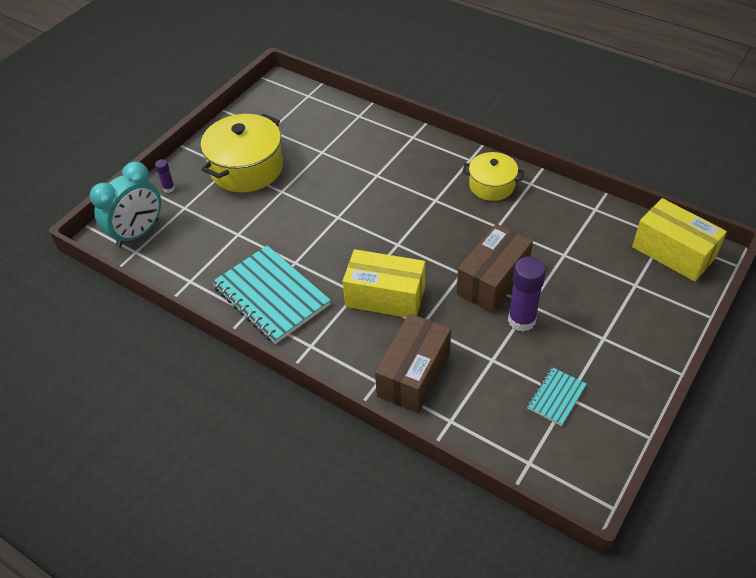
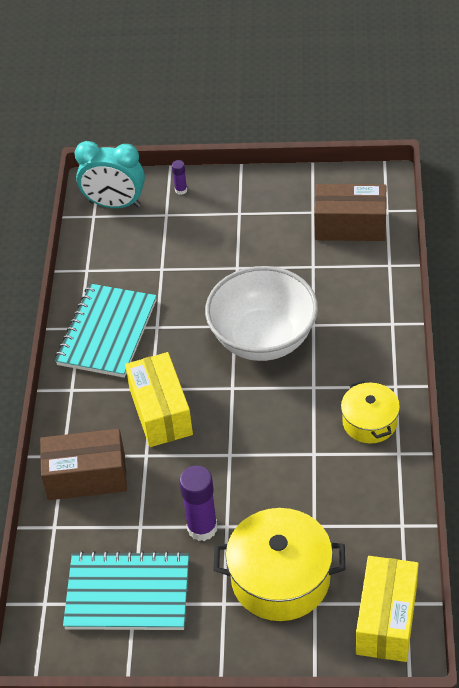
camera: 60 degrees right, 0 degrees up
yellow pot [201,114,283,192] -> yellow pot moved to [214,508,345,621]
brown box [457,224,533,313] -> brown box moved to [314,184,387,241]
turquoise notebook [527,367,587,426] -> turquoise notebook [63,551,189,630], size x2.05
none -> white bowl [205,266,318,361]

